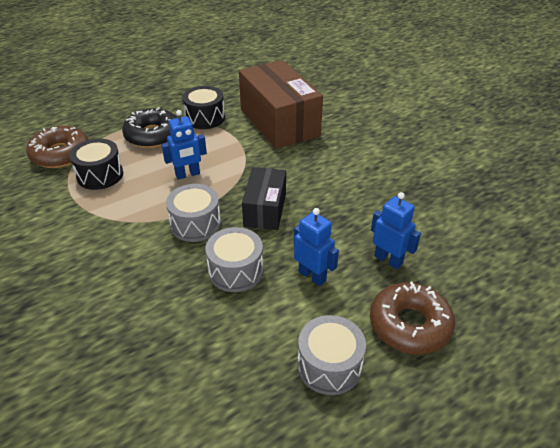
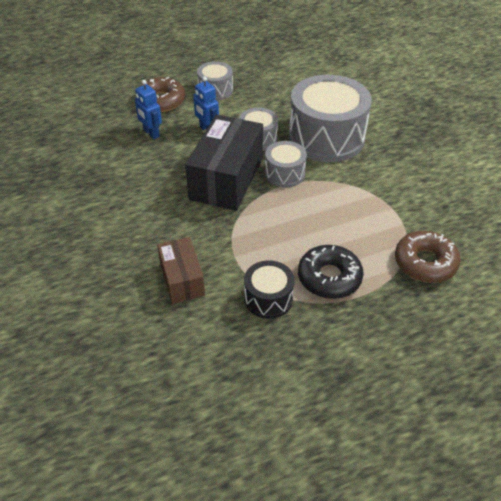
camera: 170 degrees left, 5 degrees up
black drum [69,139,123,190] -> none
blue robot [162,110,207,180] -> none
brown box [239,60,323,149] -> brown box [157,237,205,304], size x0.57
black box [242,167,286,230] -> black box [185,114,263,211], size x1.74
none -> grey drum [289,75,372,162]

